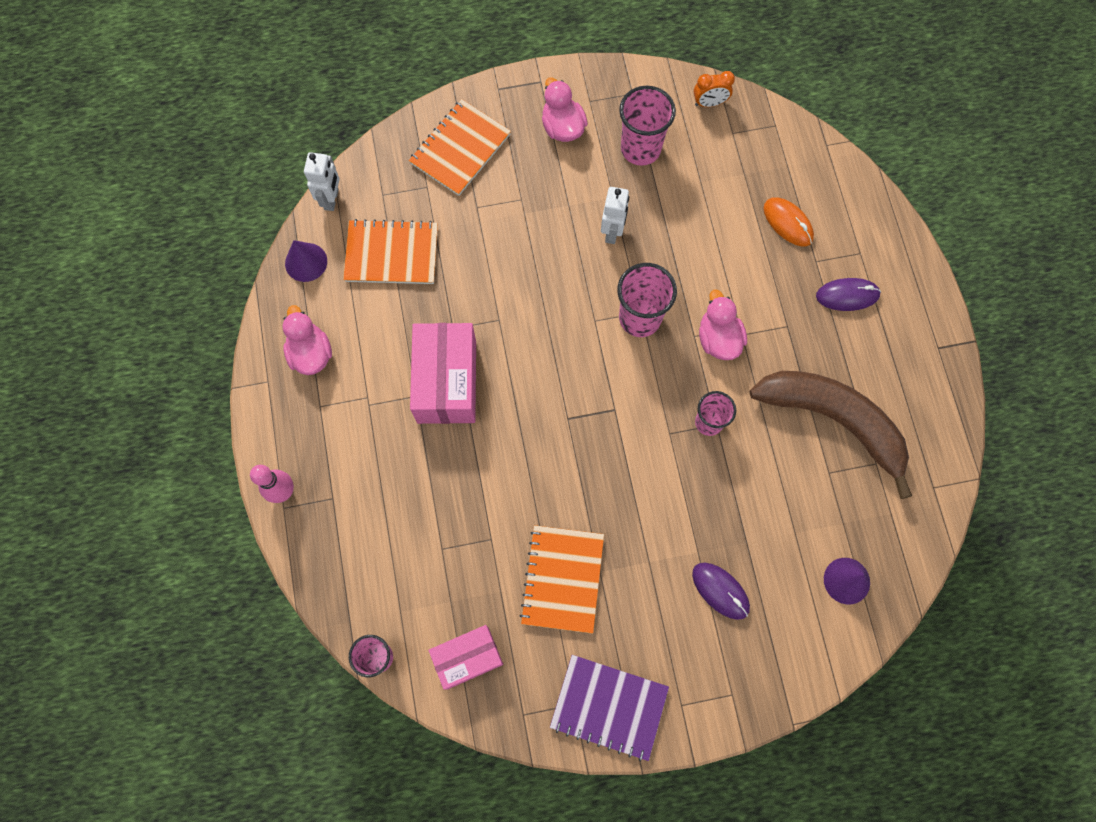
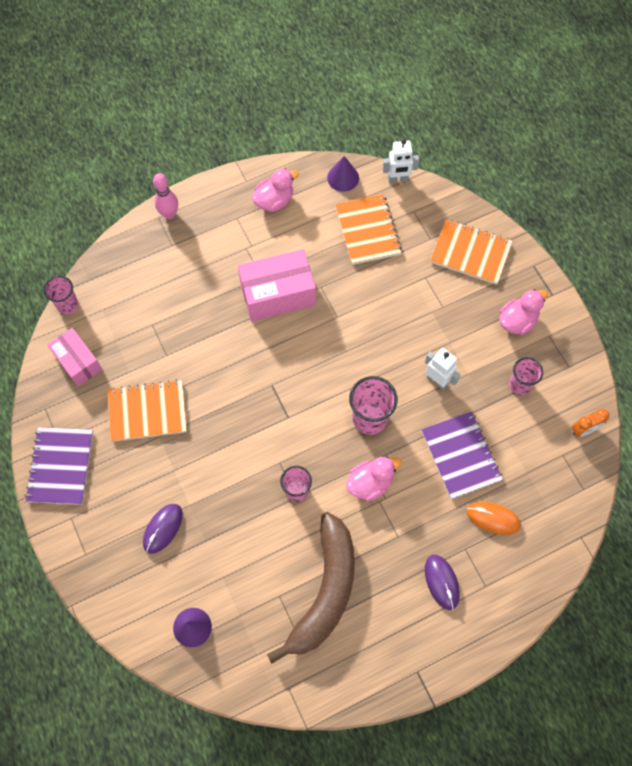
camera: 75 degrees right, 5 degrees down
white robot [601,187,629,244] -> white robot turned 135 degrees counterclockwise [425,348,460,390]
pink cup [619,86,676,166] -> pink cup [509,357,543,395], size x0.65
orange clock [694,71,735,107] -> orange clock turned 90 degrees counterclockwise [572,409,609,437]
orange mouse [763,197,814,246] -> orange mouse turned 75 degrees clockwise [467,502,521,535]
none -> purple notebook [421,411,503,499]

